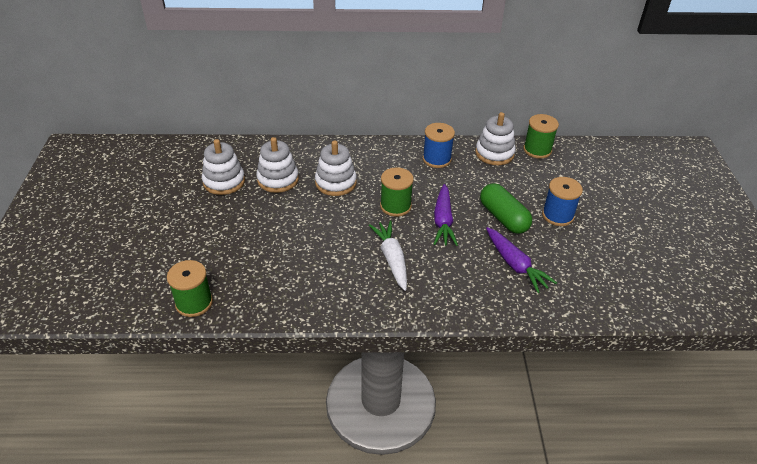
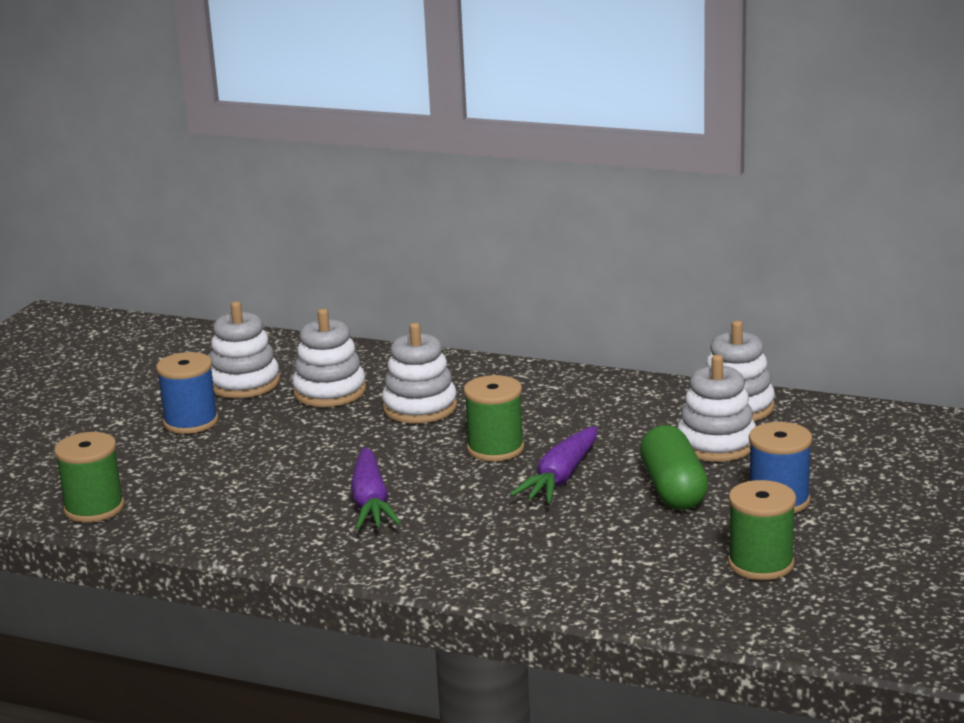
camera: 25 degrees right, 20 degrees down
white carrot [369,220,407,291] -> none
blue spool [423,123,455,168] -> blue spool moved to [156,352,218,434]
purple carrot [486,227,557,293] -> purple carrot moved to [351,447,401,530]
green spool [523,114,559,159] -> green spool moved to [728,480,796,580]
none -> white stacking toy [677,355,756,462]

